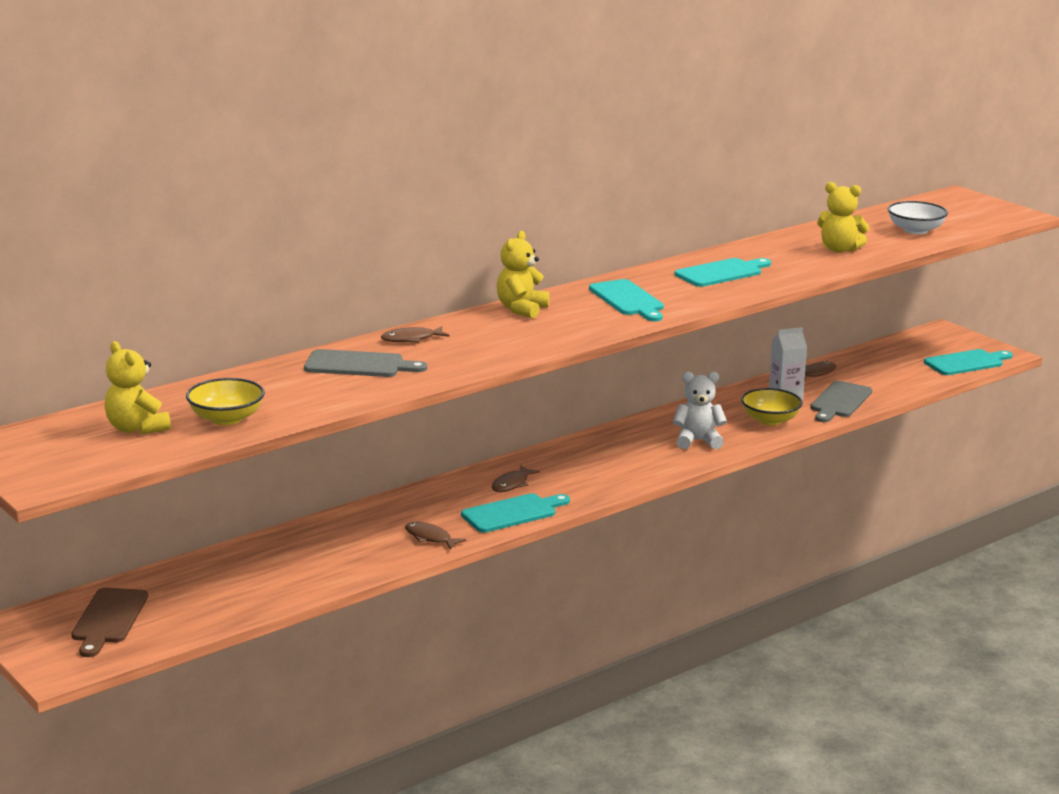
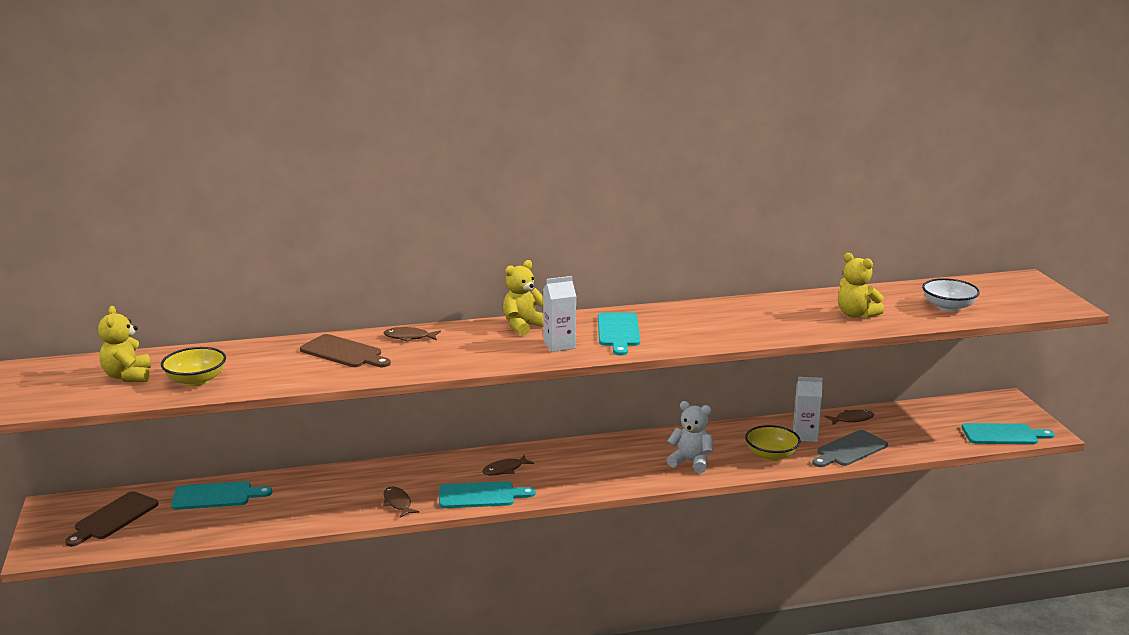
camera: 25 degrees right, 0 degrees up
grey cutting board [304,349,427,377] -> brown cutting board [300,334,391,367]
turquoise cutting board [675,258,771,287] -> turquoise cutting board moved to [171,481,272,510]
none -> white carton [543,276,576,352]

